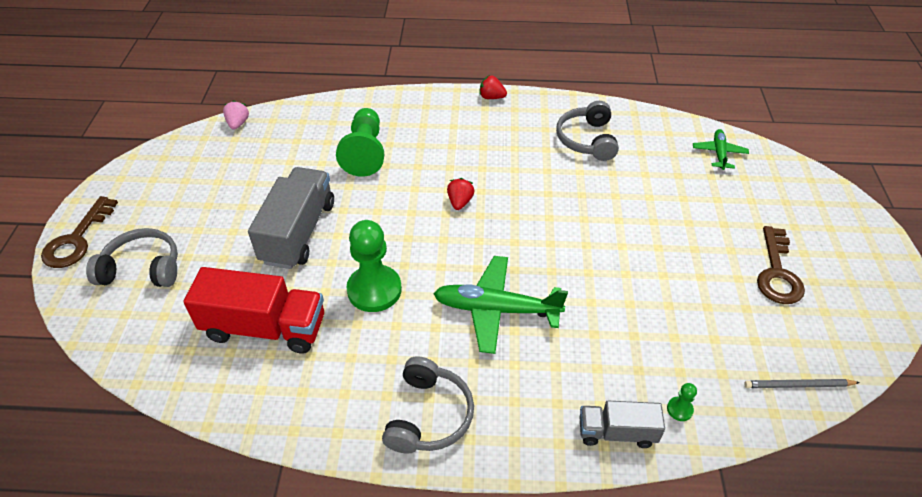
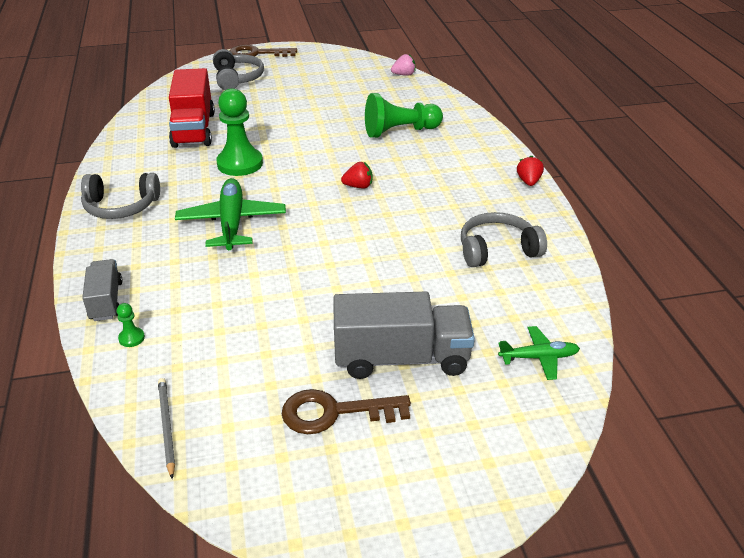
camera: 75 degrees right, 10 degrees down
grey truck [248,167,334,269] -> grey truck moved to [333,292,475,379]

